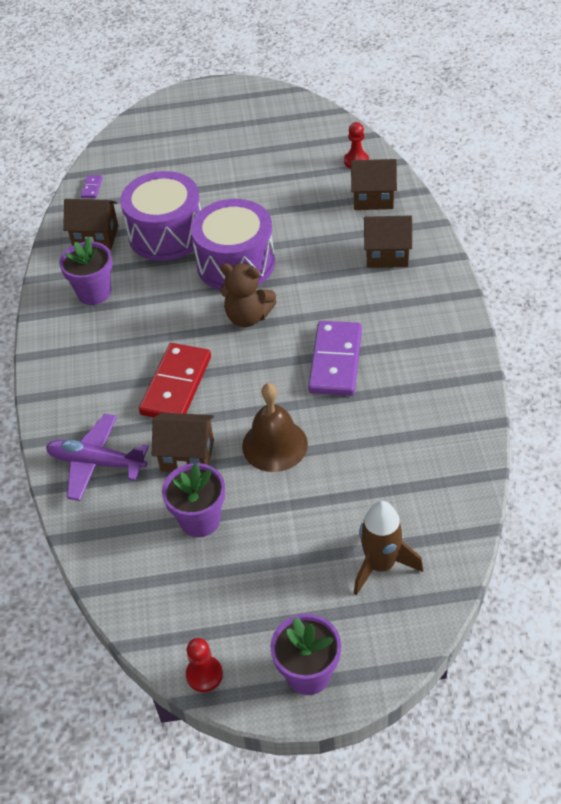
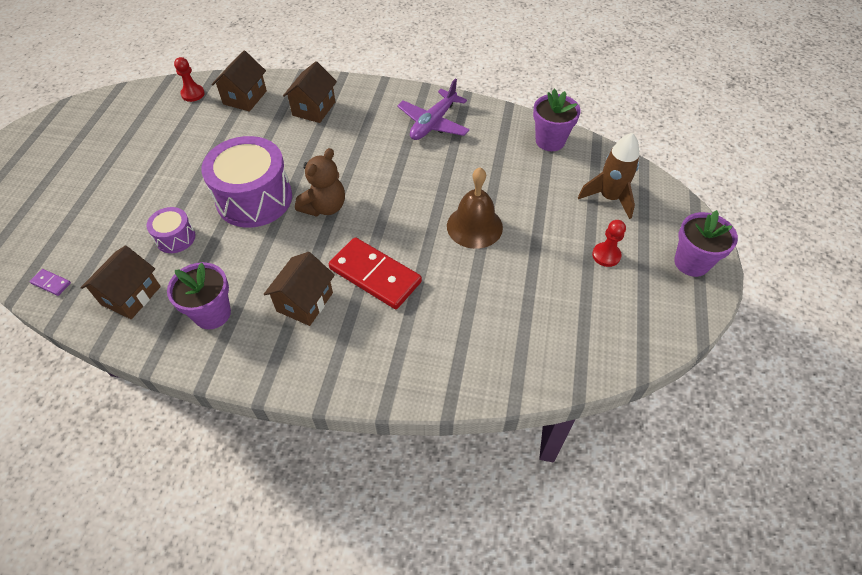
camera: 75 degrees left, 5 degrees up
purple plane [46,414,149,501] -> purple plane moved to [397,79,470,140]
purple drum [120,171,201,261] -> purple drum [146,207,195,253], size x0.49
brown house [152,413,214,472] -> brown house moved to [264,252,335,326]
purple flower pot [162,463,225,537] -> purple flower pot moved to [533,89,581,151]
red pawn [186,638,223,692] -> red pawn moved to [592,220,626,267]
purple domino [308,321,362,396] -> none

